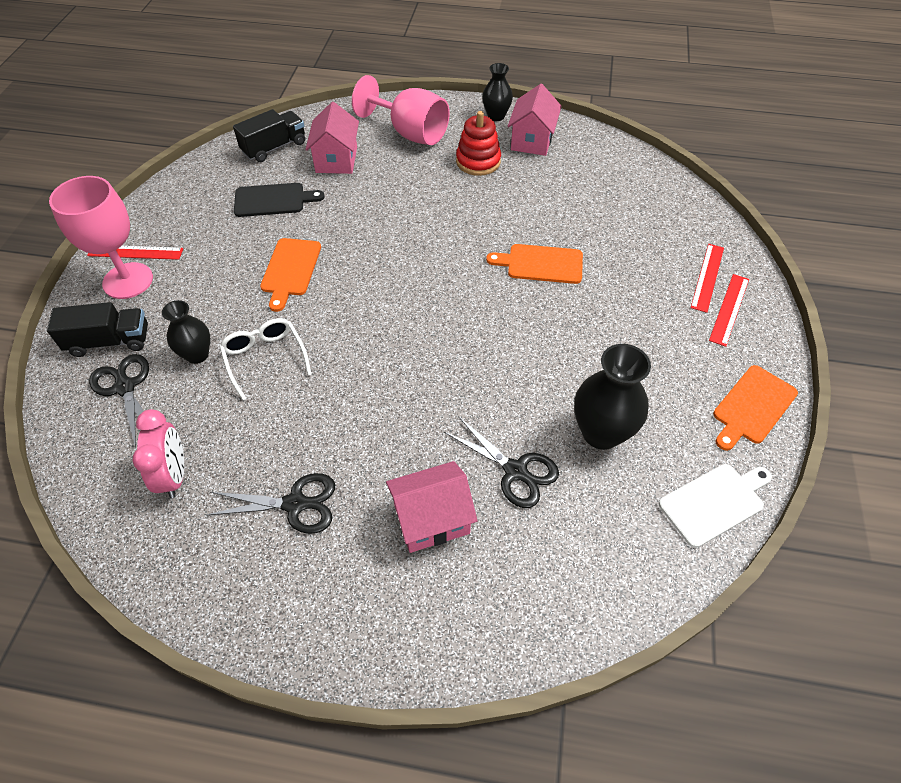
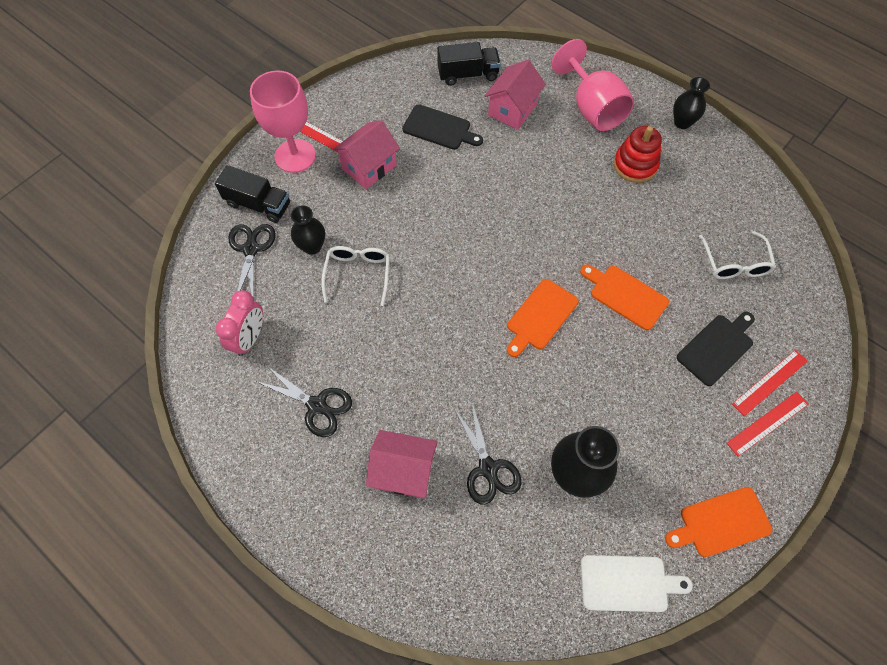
camera: 30 degrees right, 10 degrees up
orange cutting board [260,238,321,312] -> orange cutting board moved to [507,279,578,357]
pink house [508,84,562,156] -> pink house moved to [333,120,400,189]
none -> black cutting board [677,312,755,386]
none -> white glasses [699,231,776,279]

